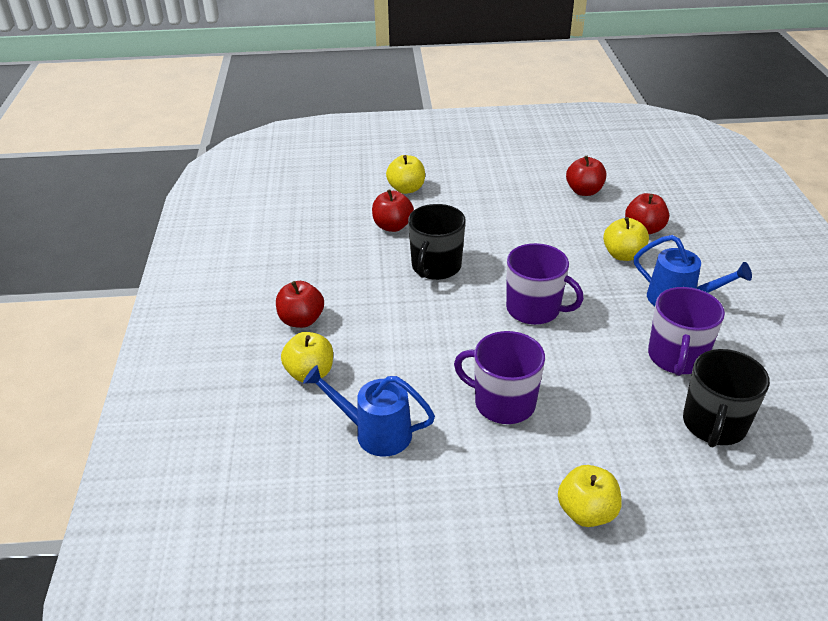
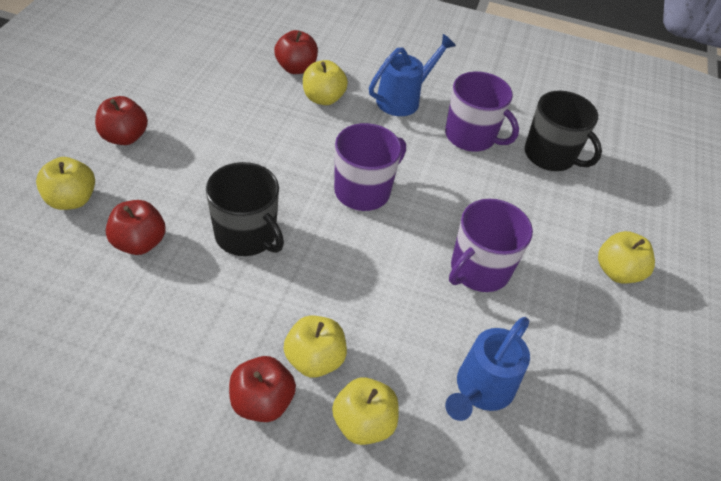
camera: 75 degrees left, 10 degrees up
red apple [566,156,606,196] -> red apple moved to [95,96,148,145]
none -> yellow apple [284,315,347,378]

